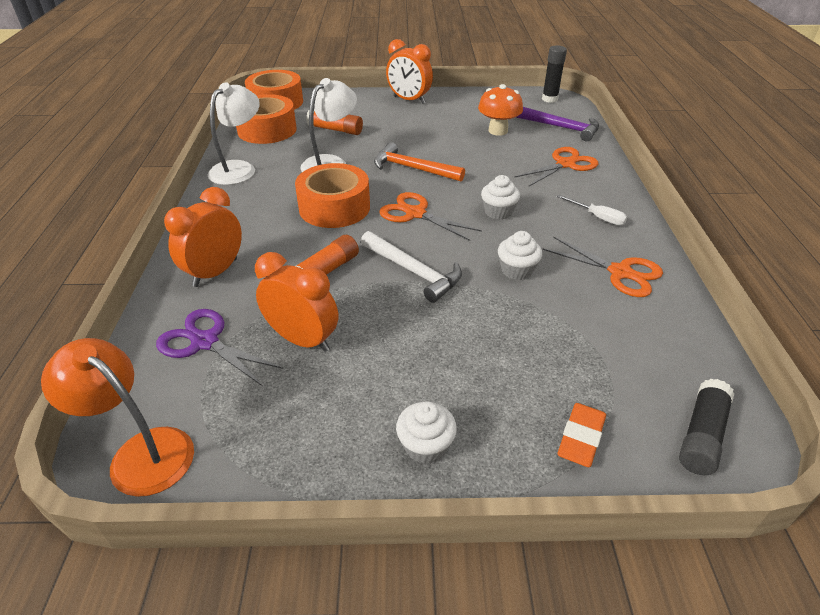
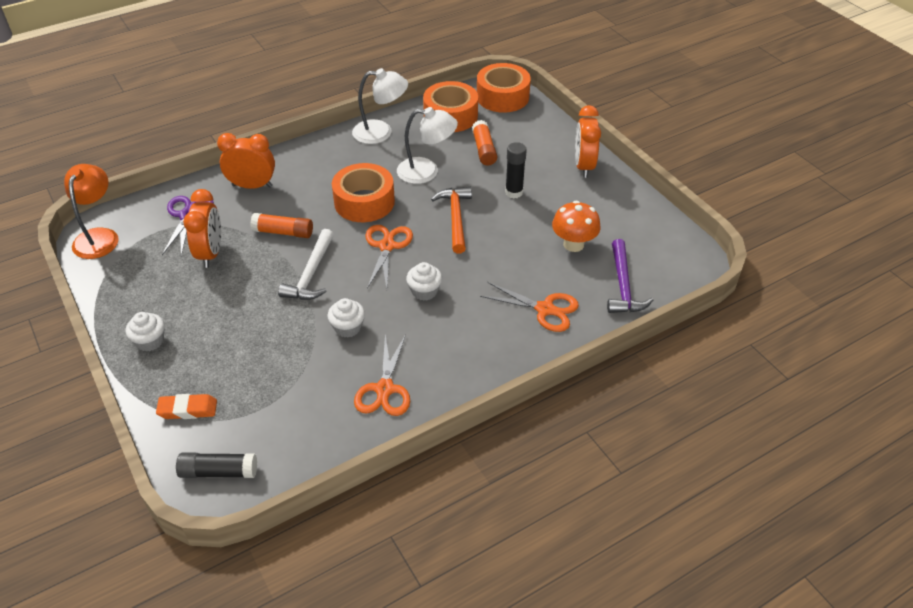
camera: 60 degrees right, 5 degrees up
black glue stick [542,45,567,103] -> black glue stick moved to [505,142,527,198]
white screwdriver [557,195,627,225] -> none

